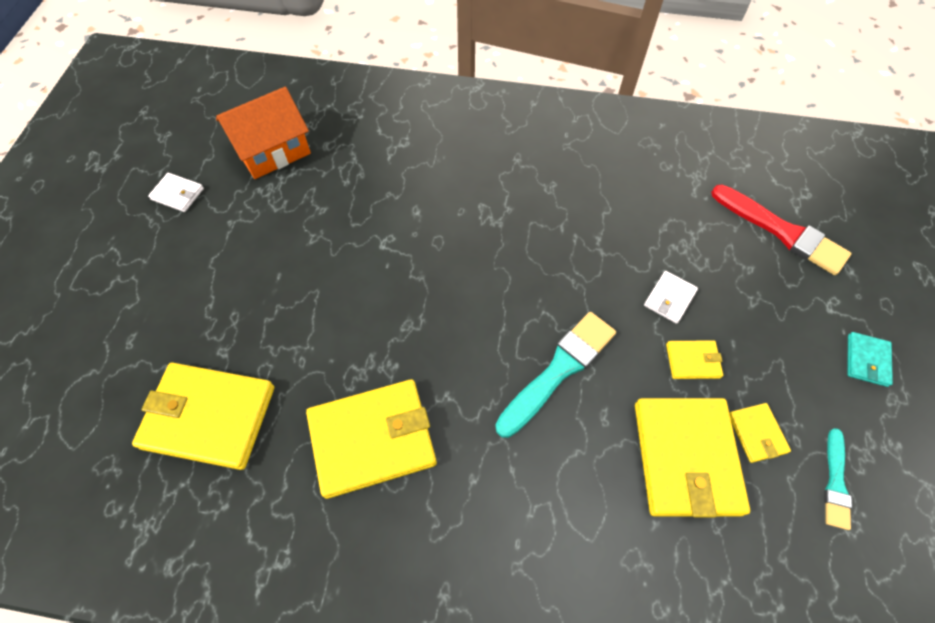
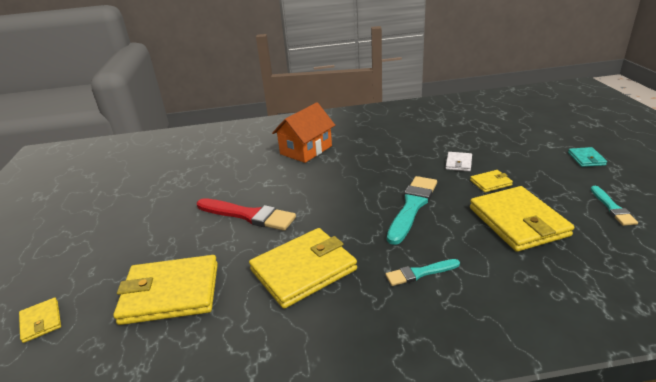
camera: 15 degrees left, 30 degrees down
white wallet [148,173,204,212] -> none
orange house [216,87,311,179] -> orange house moved to [272,102,335,163]
red brush [711,184,851,275] -> red brush moved to [197,198,296,231]
yellow wallet [729,403,791,463] -> yellow wallet moved to [19,298,61,343]
none -> turquoise brush [386,259,460,286]

